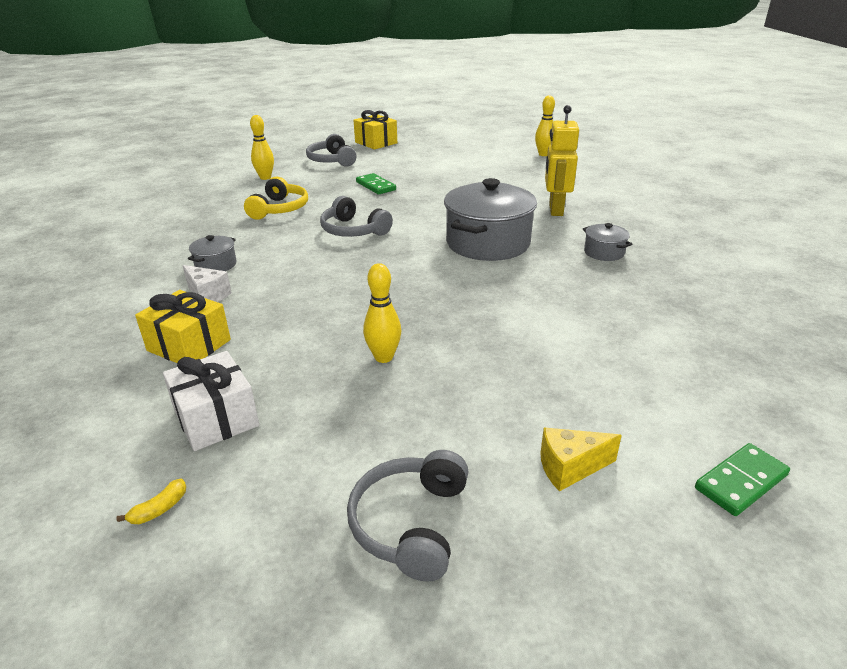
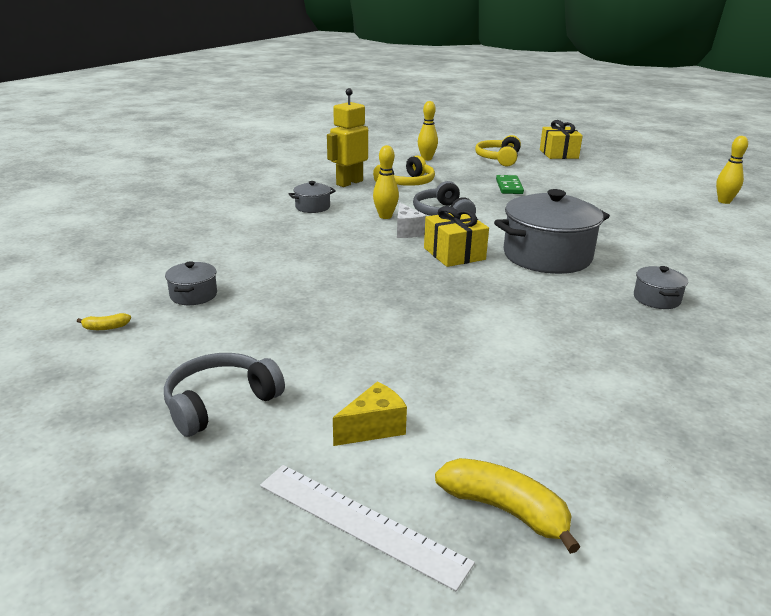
camera: 35 degrees right, 5 degrees down
yellow gift [135,290,231,363] -> yellow gift moved to [424,206,489,267]
white gift [163,351,259,451] -> grey pot [165,261,217,305]
white cheese [182,265,232,302] -> white cheese moved to [397,203,427,238]
grey headphones [306,134,356,167] -> yellow headphones [475,135,521,166]
yellow bowling pin [363,263,402,363] -> yellow bowling pin moved to [373,145,399,219]
yellow cheese [540,428,622,492] -> yellow cheese turned 120 degrees clockwise [333,381,407,446]
yellow robot [545,105,579,216] -> yellow robot moved to [327,88,368,187]
green domino [695,443,790,516] -> yellow banana [435,458,580,554]
none -> white ruler [260,465,475,591]

